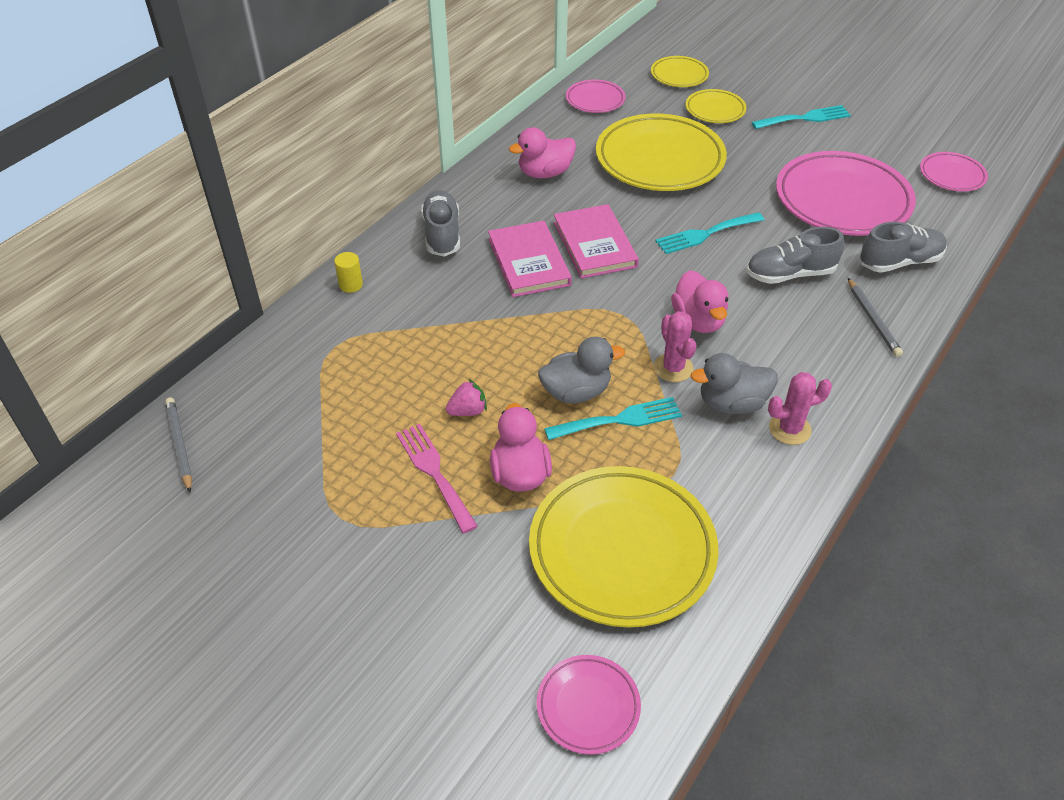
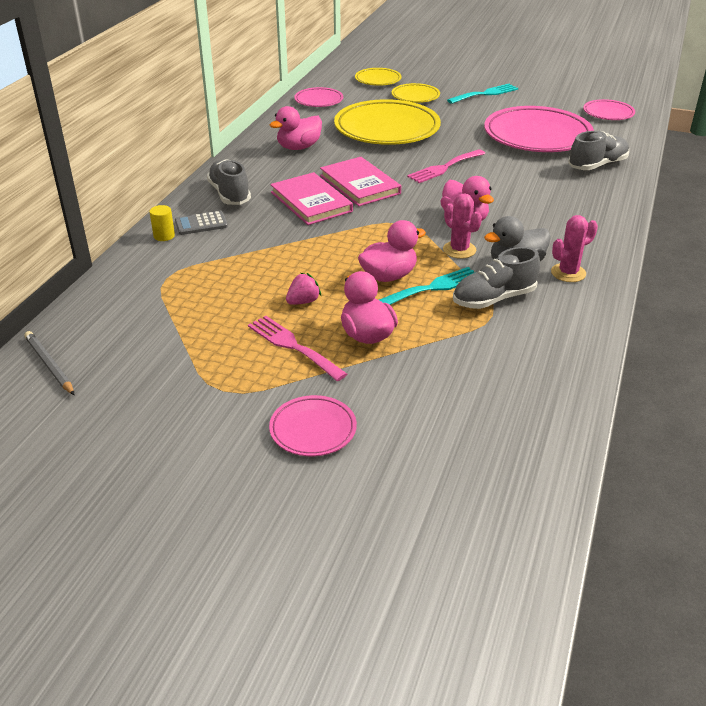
camera: 15 degrees left, 10 degrees down
yellow plate [529,466,719,628] -> none
pink plate [537,655,641,755] -> pink plate moved to [269,395,357,456]
grey duck [538,337,625,404] -> pink duck [358,220,426,282]
turquoise fork [655,212,764,254] -> pink fork [407,149,486,183]
grey shoe [746,227,845,284] -> grey shoe moved to [453,247,540,309]
grey pencil [848,278,903,357] -> none
none -> grey calculator [175,211,228,235]

